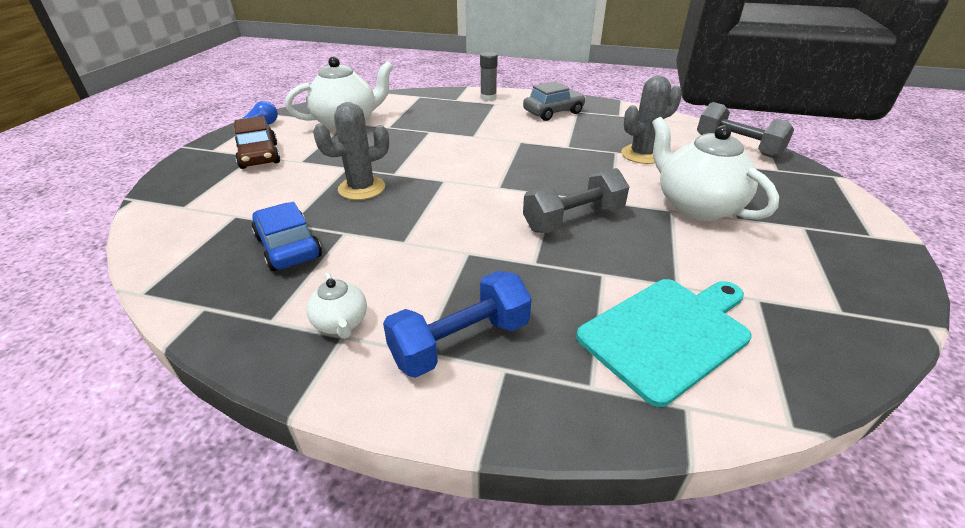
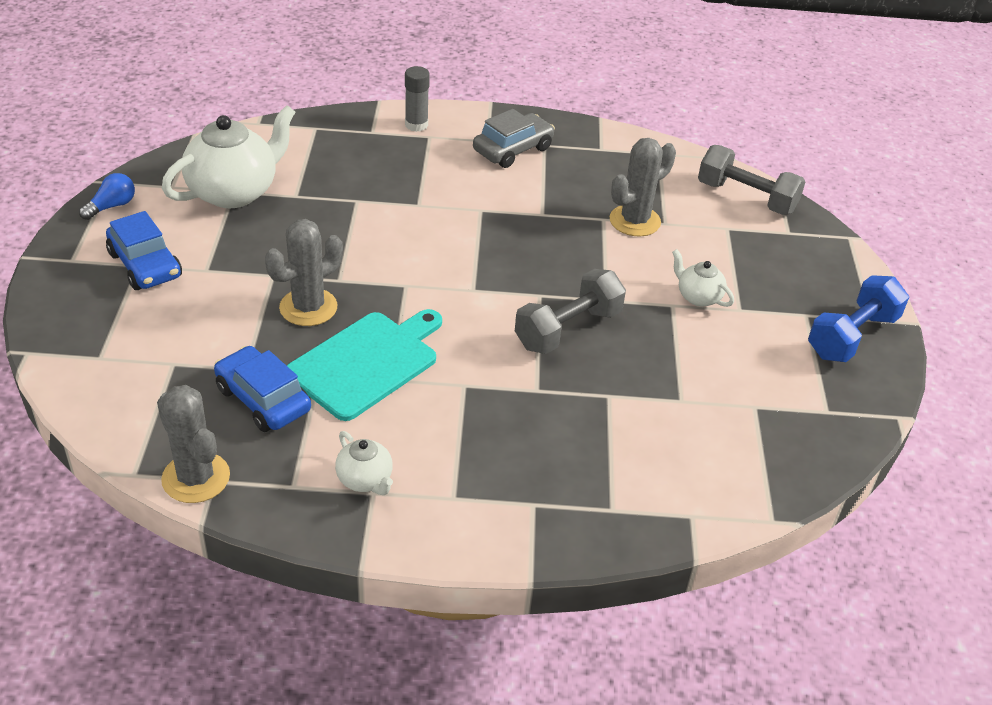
camera: 15 degrees left, 5 degrees up
brown car [235,116,280,169] -> blue car [106,211,182,290]
blue dumbbell [383,271,532,378] -> blue dumbbell moved to [808,275,909,362]
turquoise cutting board [576,279,752,407] -> turquoise cutting board moved to [287,309,442,421]
white teapot [652,117,779,221] -> white teapot [672,249,734,307], size x0.49
none -> grey cactus [157,385,230,503]

